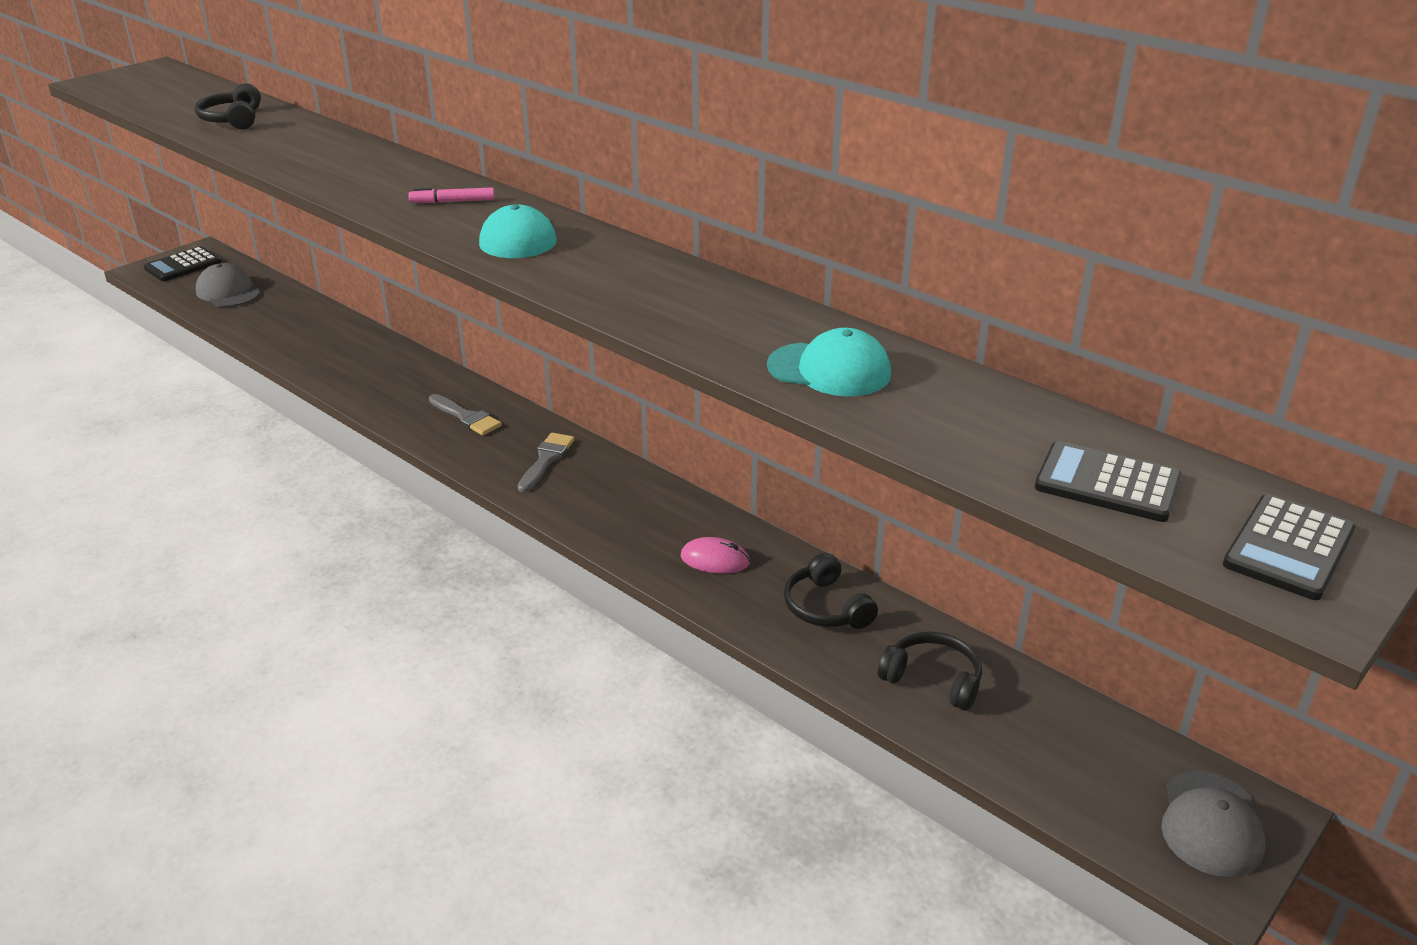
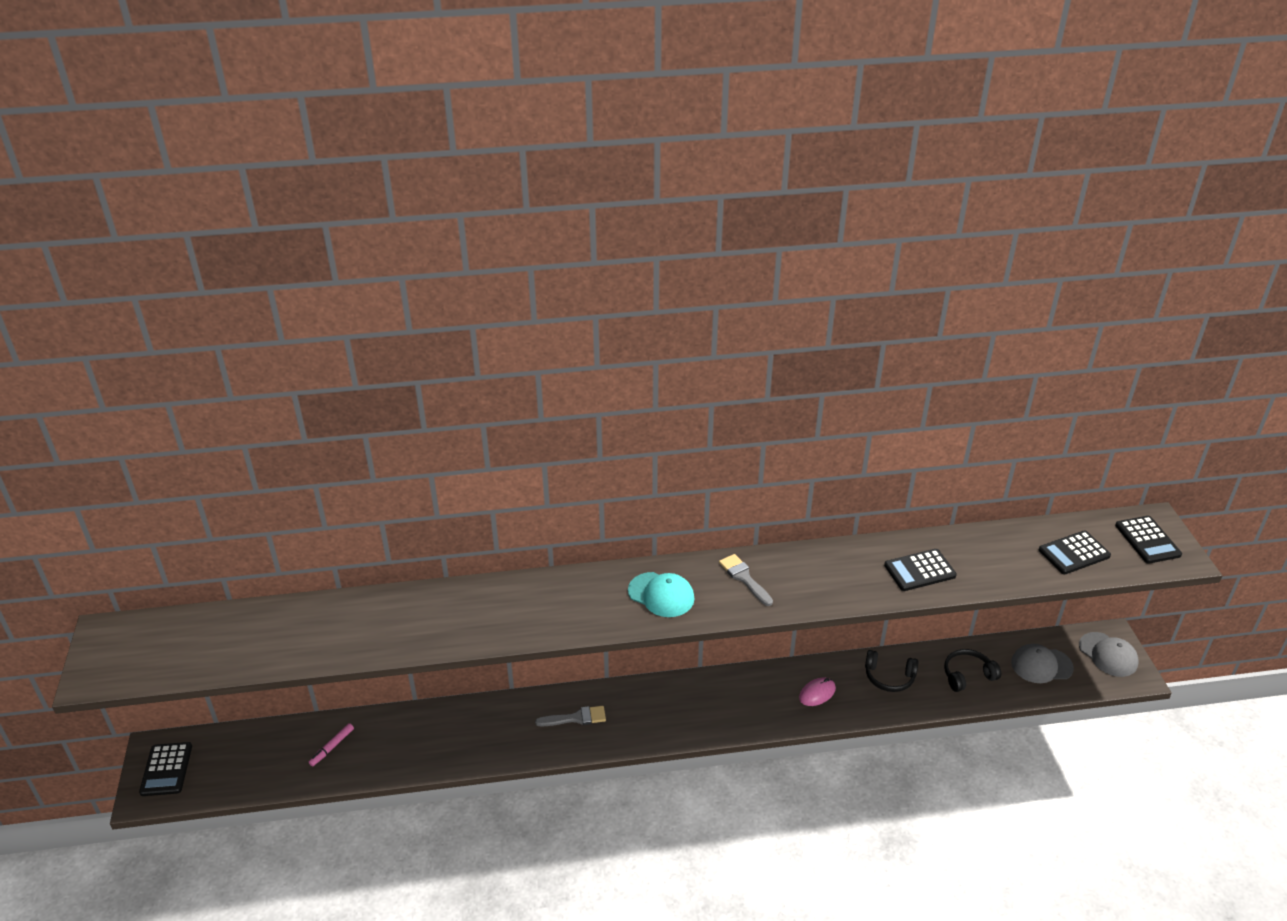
camera: 50 degrees left, 5 degrees up
black headphones [195,83,261,129] -> none
grey cap [196,263,260,307] -> grey cap moved to [1011,644,1074,683]
pink marker [408,188,495,203] -> pink marker moved to [309,723,354,766]
grey brush [518,433,575,493] -> grey brush moved to [719,554,773,606]
turquoise cap [767,328,891,396] -> black calculator [884,549,957,591]

